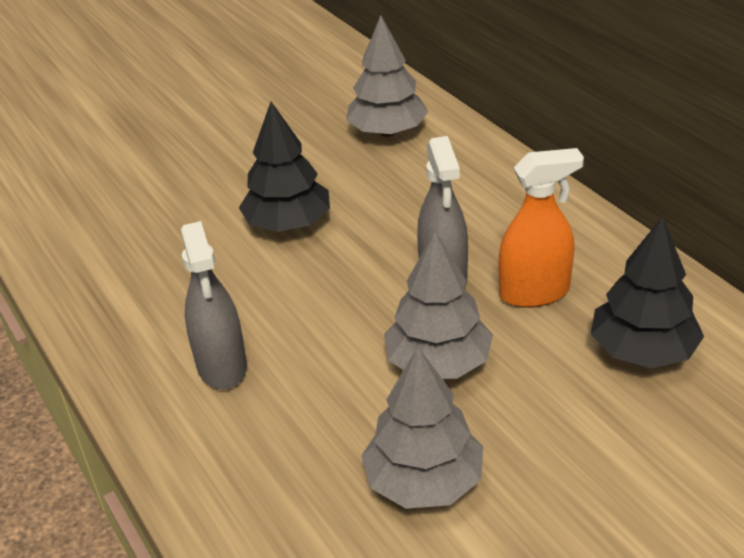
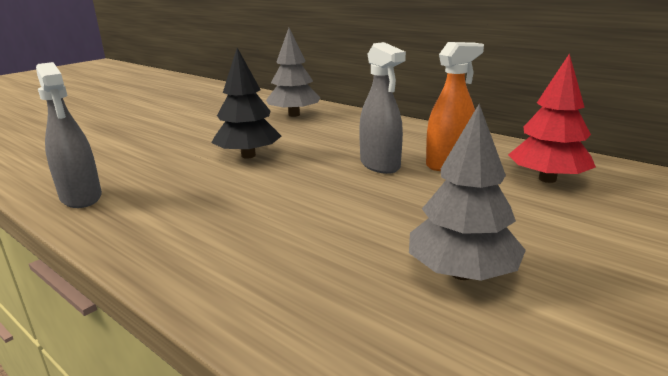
camera: 20 degrees left, 15 degrees down
grey spray bottle [181,221,247,390] -> grey spray bottle moved to [36,62,102,208]
grey tree [384,231,493,379] -> none
black tree [591,216,704,368] -> red tree [508,54,596,183]

